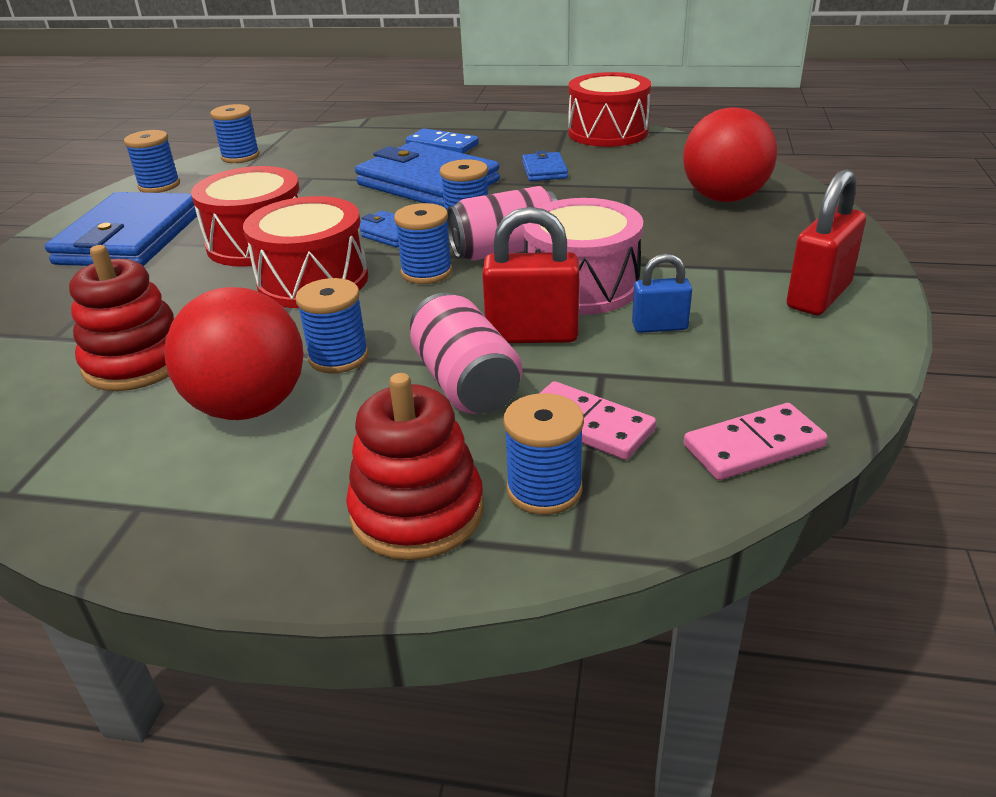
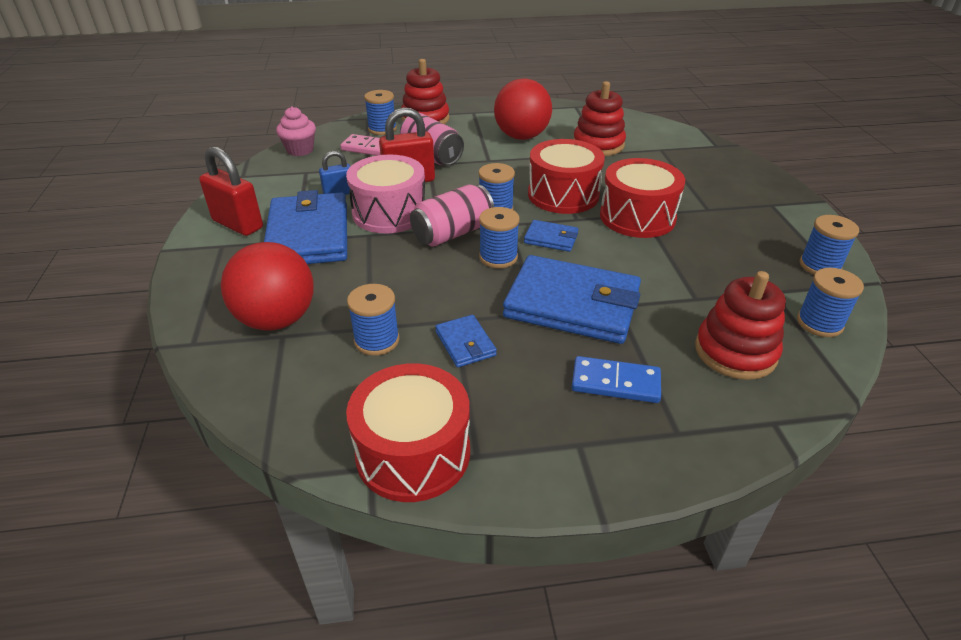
camera: 160 degrees right, 5 degrees up
blue wallet [45,192,197,266] -> blue wallet moved to [264,190,347,264]
blue spool [295,278,369,373] -> blue spool moved to [347,284,399,356]
pink domino [684,403,828,480] -> pink cupcake [276,106,316,156]
red padlock [787,169,866,315] -> red padlock turned 75 degrees counterclockwise [199,146,263,236]
none -> red stacking toy [695,271,786,380]

